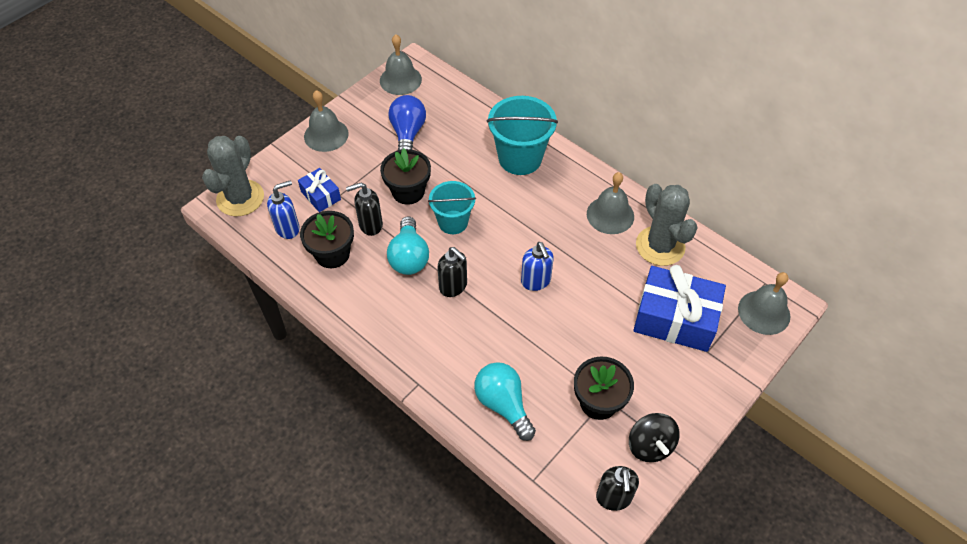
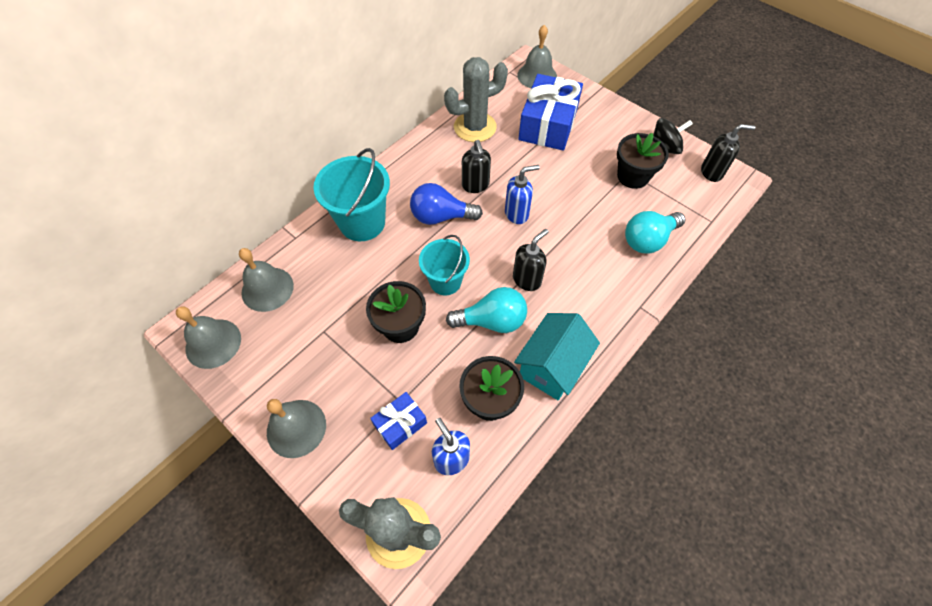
camera: 90 degrees left, 5 degrees up
black soap dispenser [346,183,383,236] -> black soap dispenser moved to [462,140,491,193]
blue light bulb [388,95,426,150] -> blue light bulb moved to [410,183,483,225]
grey bell [587,172,634,234] -> grey bell moved to [239,248,294,312]
none -> turquoise house [514,313,600,400]

